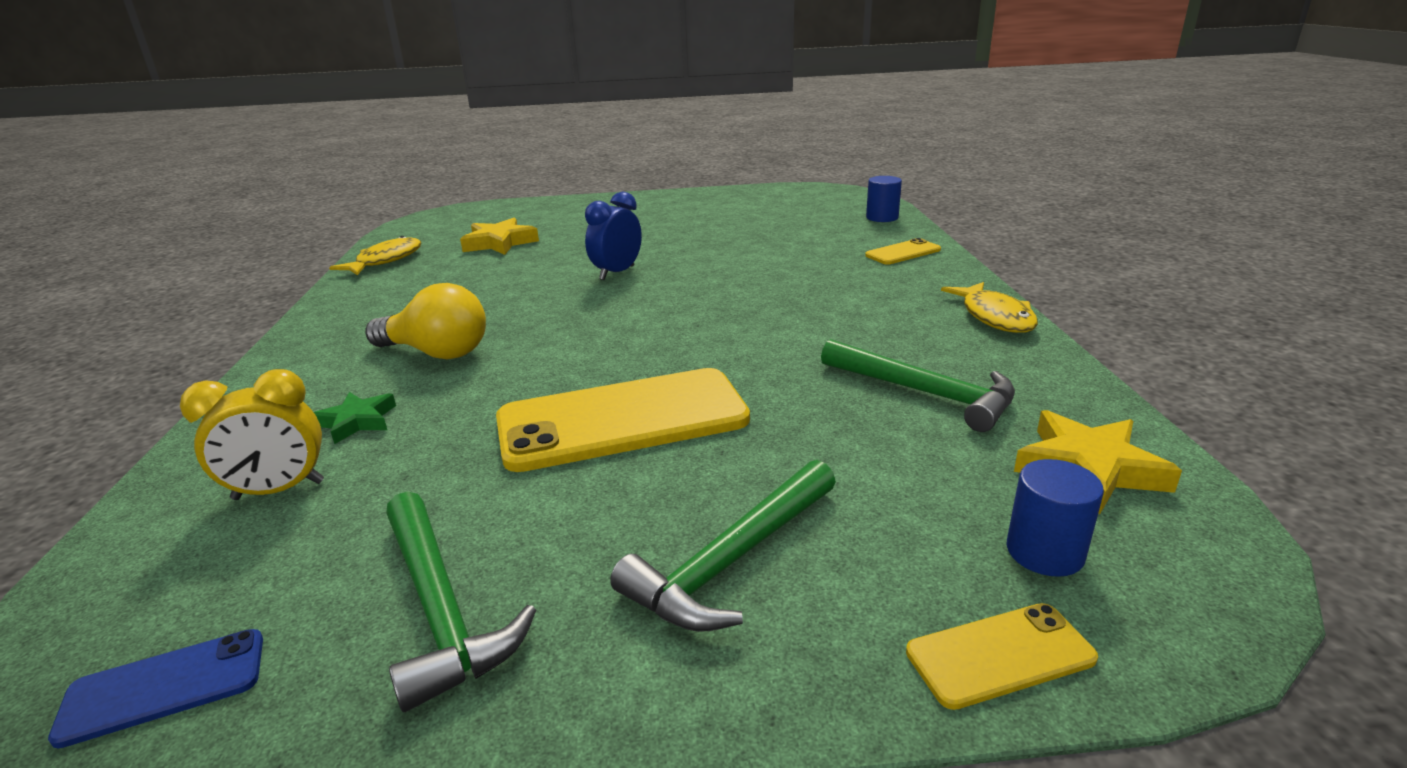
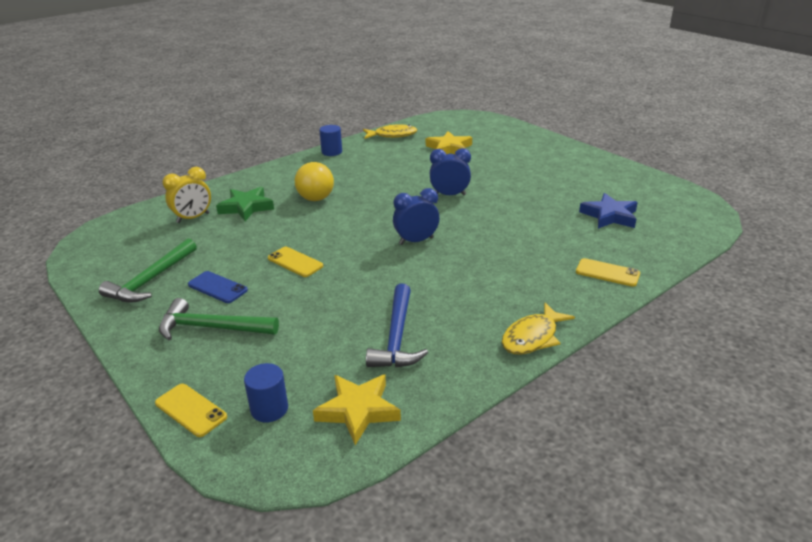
camera: 55 degrees right, 5 degrees up
blue phone [48,629,263,748] -> blue phone moved to [188,271,248,303]
yellow clock [180,369,324,500] -> yellow clock turned 75 degrees counterclockwise [163,167,211,223]
green star [314,392,396,444] -> green star [216,187,274,221], size x1.56
yellow phone [496,368,750,472] -> yellow phone [268,247,323,277], size x0.47
green hammer [821,339,1015,432] -> blue hammer [366,284,428,368]
blue cylinder [866,176,902,222] -> blue cylinder moved to [319,125,342,156]
none -> blue clock [393,188,439,245]
none -> blue star [579,193,638,229]

